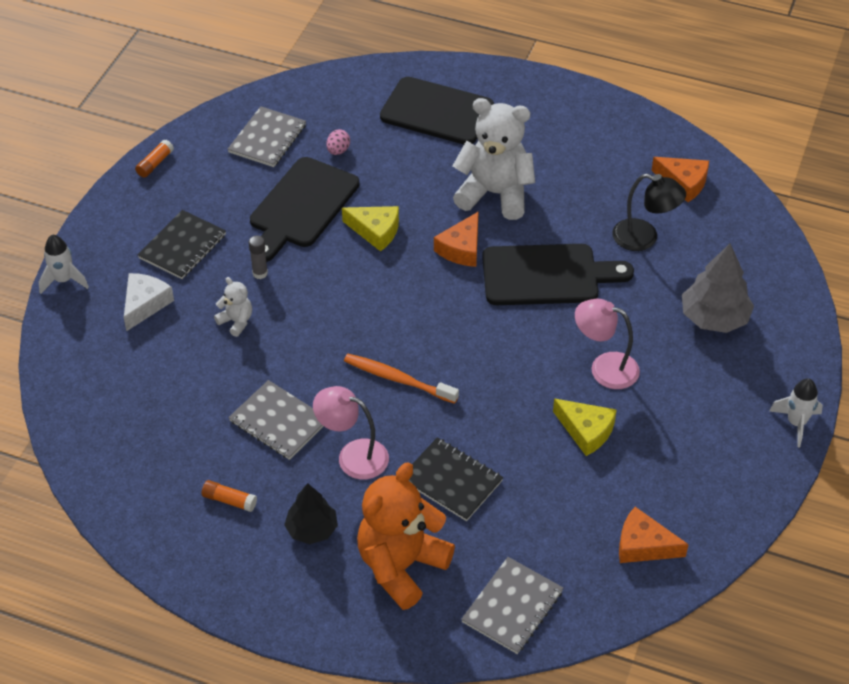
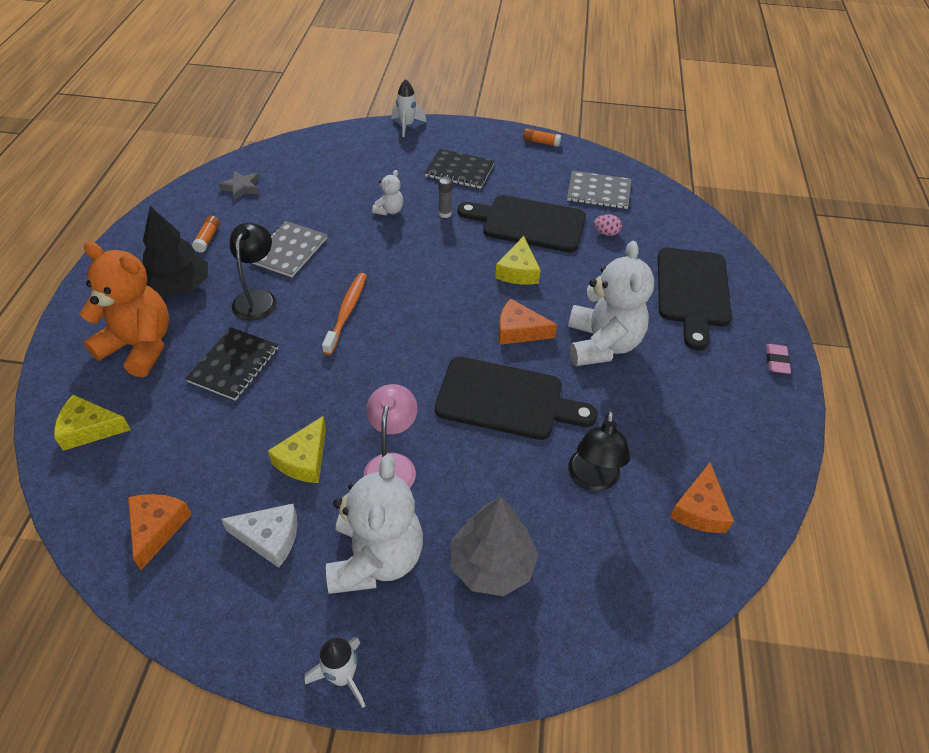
camera: 75 degrees right, 0 degrees up
white cheese [124,273,174,331] -> white cheese moved to [221,504,297,568]
black tree [284,483,338,544] -> black tree [142,206,208,297], size x1.50
pink lamp [313,386,389,480] -> black lamp [230,223,276,321]
grey notebook [461,557,563,654] -> yellow cheese [54,395,131,451]
black cutting board [482,244,634,305] -> black cutting board turned 60 degrees counterclockwise [435,357,598,440]
none -> grey star [218,170,259,201]
none -> white teddy bear [326,454,423,594]
none -> pink eraser [766,344,791,374]

